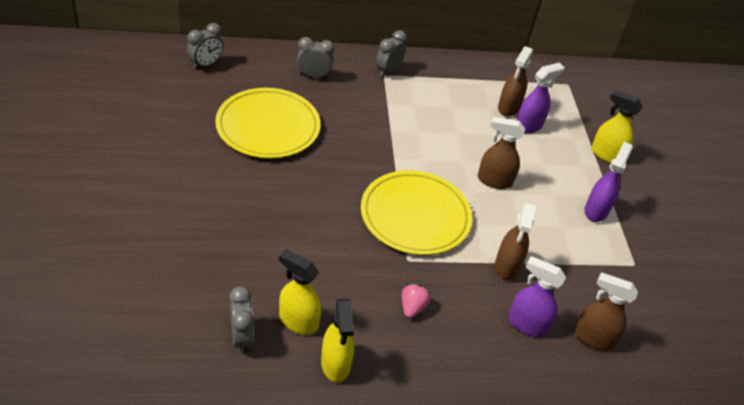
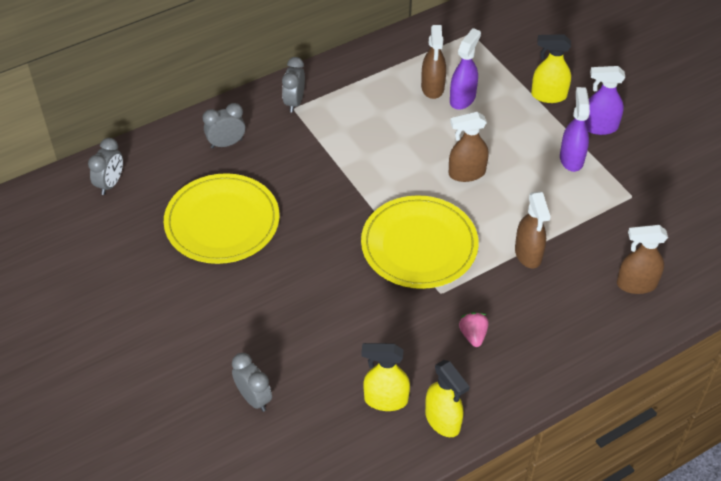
camera: 20 degrees left, 5 degrees up
grey clock [229,286,254,354] -> grey clock moved to [232,353,272,412]
purple spray bottle [508,256,566,337] -> purple spray bottle moved to [585,66,625,135]

